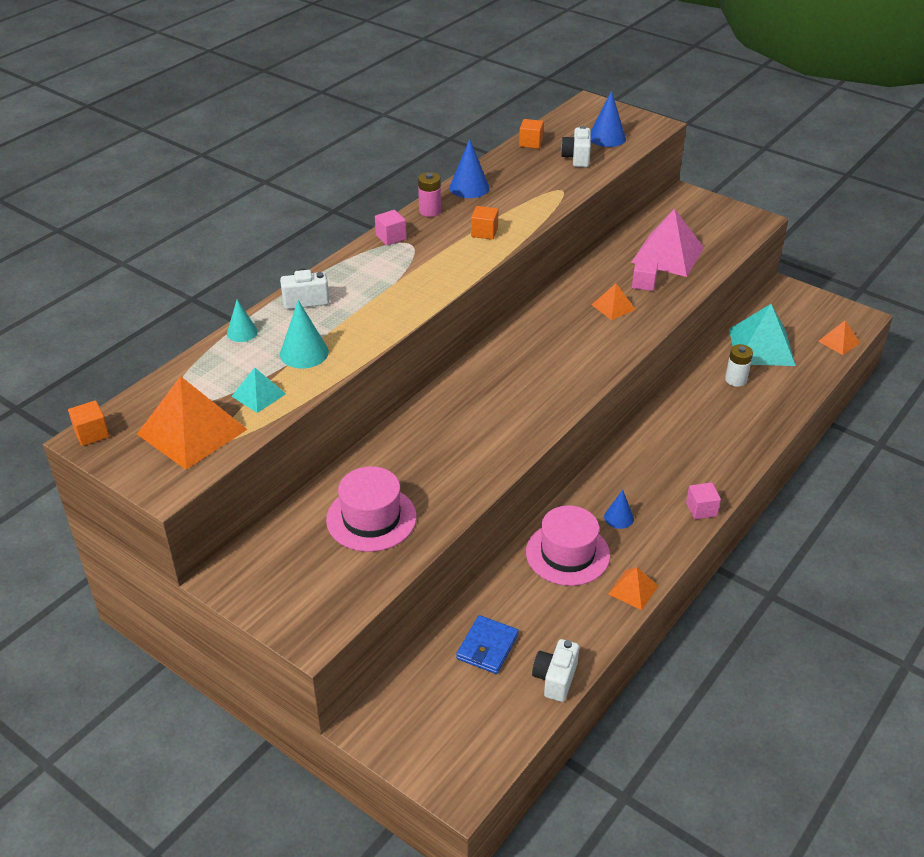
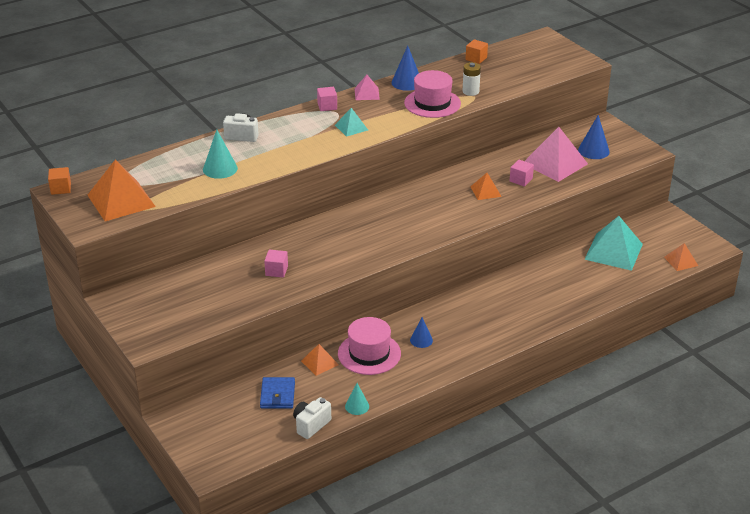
camera: 20 degrees right, 5 degrees down
turquoise cone [227,299,258,342] -> turquoise cone moved to [345,383,369,415]
turquoise pyramid [231,367,286,413] -> turquoise pyramid moved to [335,108,368,137]
pink hat [326,466,417,552] -> pink hat moved to [404,70,461,118]
pink battery [418,172,441,217] -> pink pyramid [355,75,380,100]
blue wallet [456,615,519,674] -> blue wallet turned 45 degrees counterclockwise [260,377,295,409]
orange cube [471,206,499,240] -> none
white camera [561,126,591,167] -> none
blue cone [591,91,626,147] -> blue cone moved to [578,115,610,159]
orange pyramid [608,567,658,610] -> orange pyramid moved to [301,344,339,376]
pink cube [686,482,721,520] -> pink cube moved to [264,250,288,278]
white battery [725,344,753,387] -> white battery moved to [463,62,481,96]

